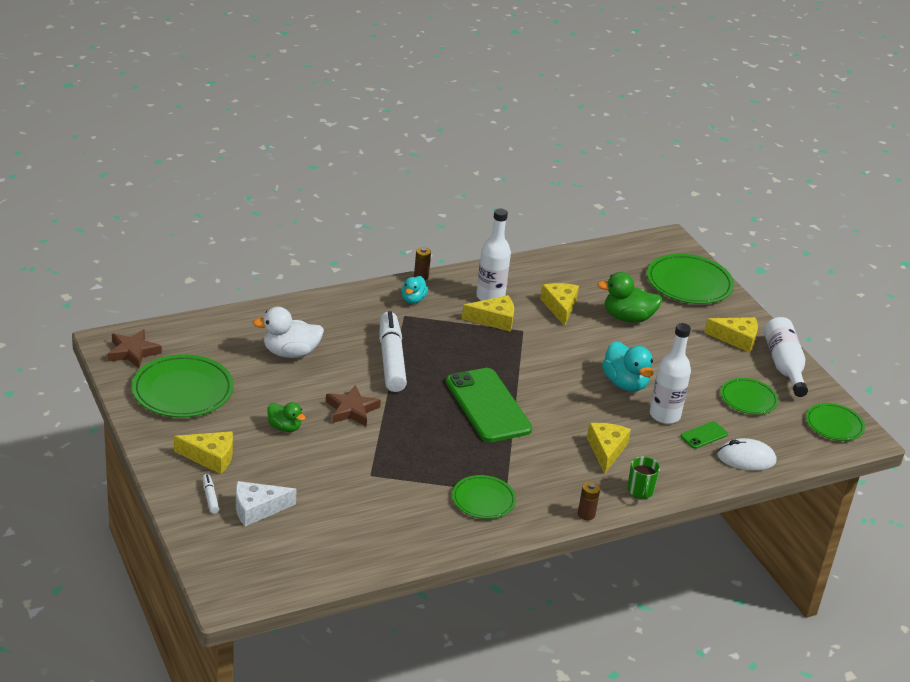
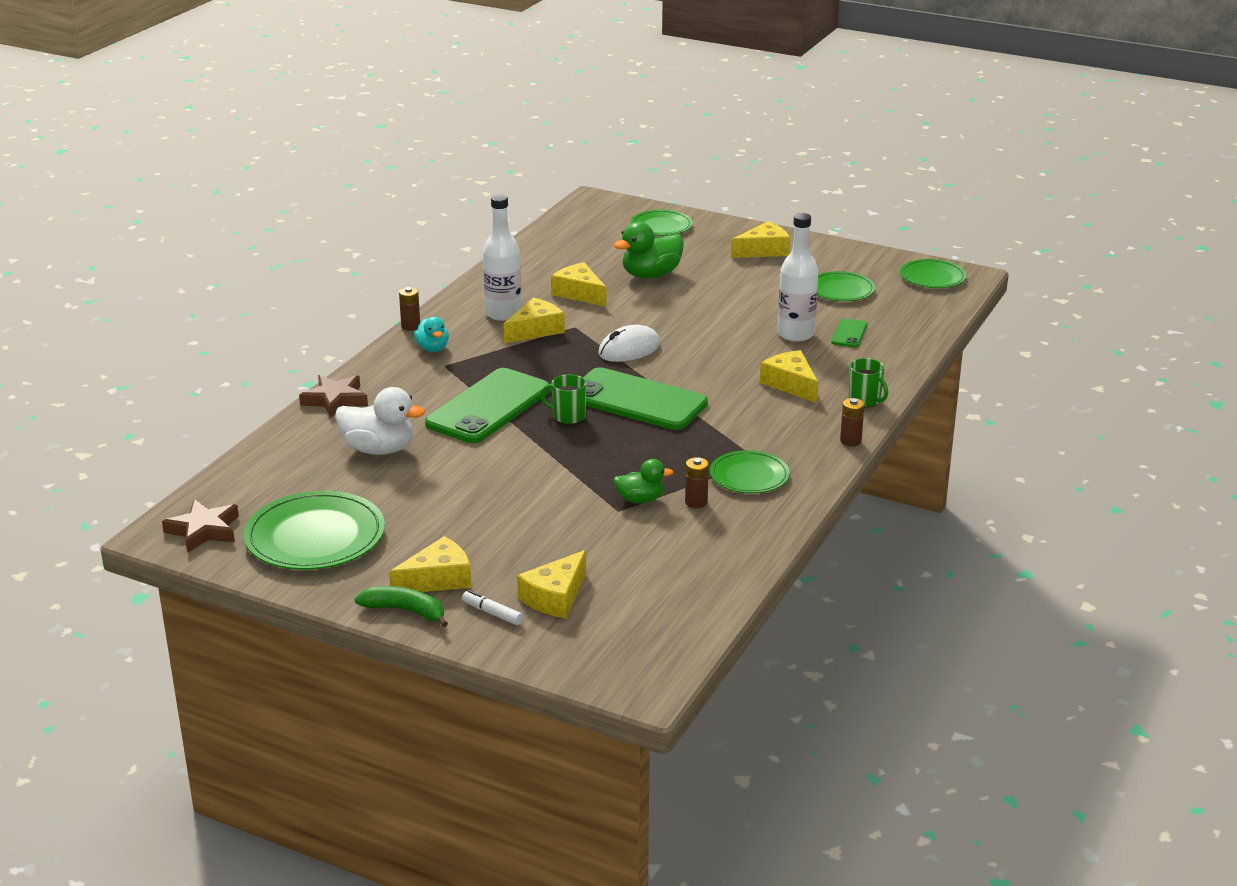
camera: 35 degrees left, 5 degrees down
white cheese [236,481,297,526] -> yellow cheese [517,550,586,619]
white duck [253,307,324,358] -> white duck turned 120 degrees counterclockwise [335,387,425,455]
green duck [267,402,305,432] -> green duck moved to [613,459,673,503]
brown star [326,385,381,427] -> brown star moved to [299,375,368,418]
white marker [379,311,407,392] -> green phone [425,368,550,443]
turquoise duck [602,341,653,392] -> none
green plate [647,254,734,304] -> green plate [631,210,693,236], size x0.60
white mouse [717,438,776,471] -> white mouse moved to [598,325,660,362]
white bottle [764,317,808,397] -> none
none -> green banana [355,586,448,627]
none -> green mug [541,374,586,424]
none -> brown battery [685,457,709,508]

